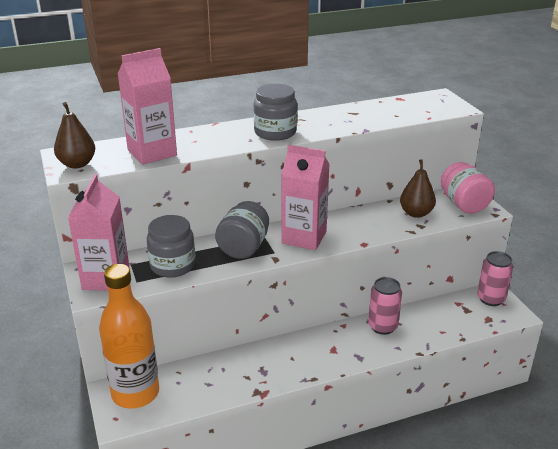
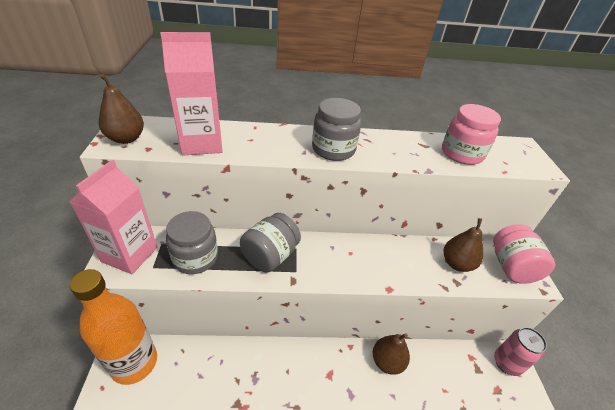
camera: 15 degrees right, 10 degrees up
pink carton [281,145,330,250] -> none
pink can [368,277,402,335] -> brown pear [373,333,410,375]
none -> pink jar [442,104,501,165]

